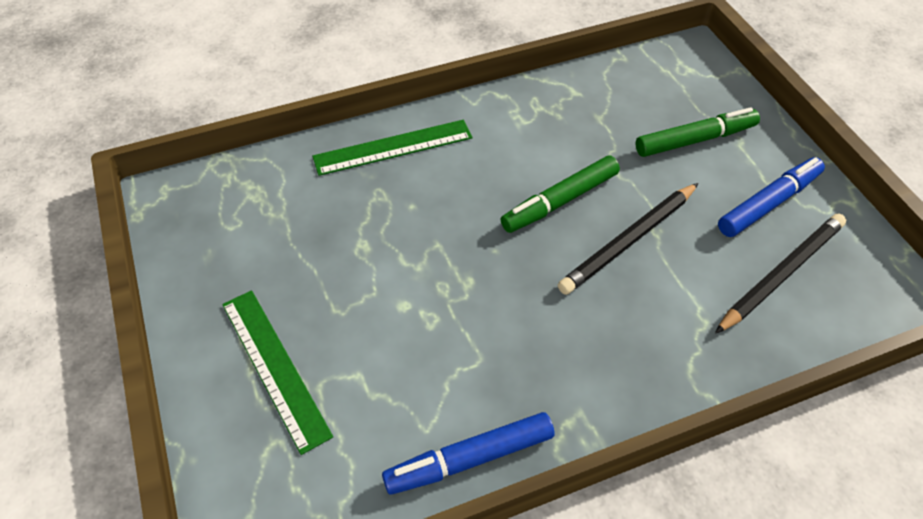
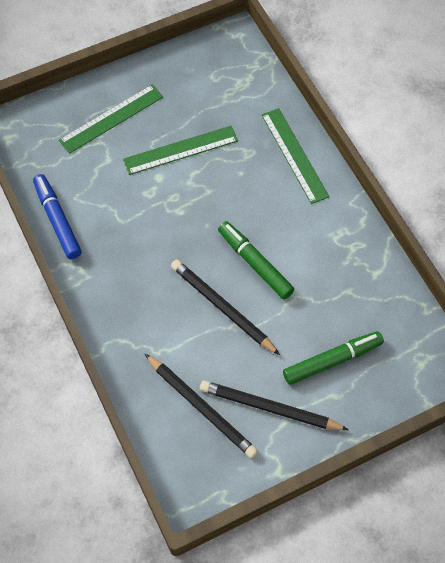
camera: 85 degrees right, 10 degrees up
green marker [636,107,760,157] -> green marker turned 90 degrees counterclockwise [283,331,384,385]
blue marker [718,157,825,237] -> black pencil [200,380,349,430]
none -> green ruler [123,126,238,175]

